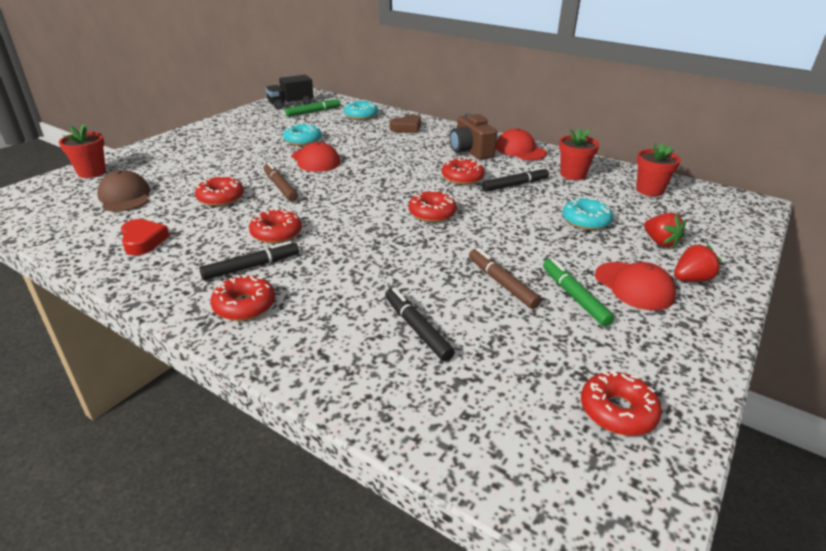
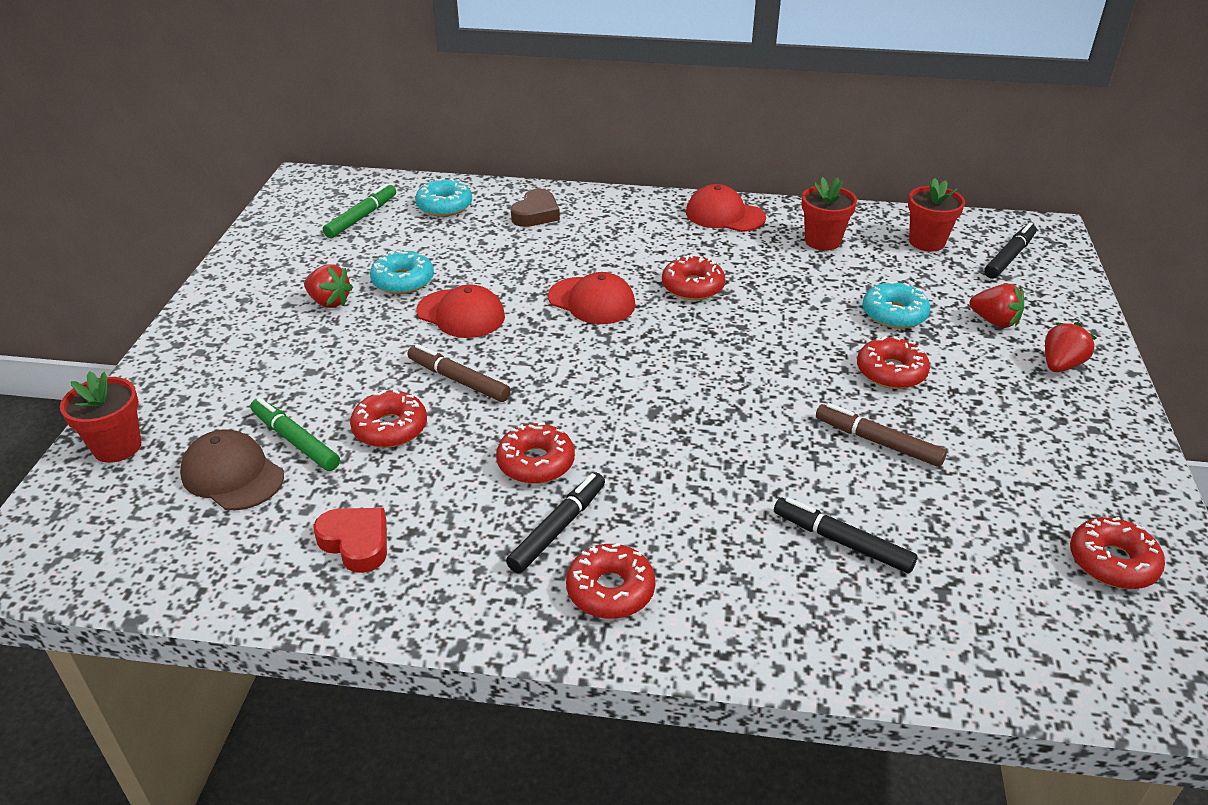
camera: 25 degrees left, 5 degrees up
black truck [265,75,314,110] -> none
red donut [409,190,457,222] -> red donut moved to [857,336,930,389]
brown camera [450,113,497,160] -> none
black marker [482,167,549,192] -> black marker moved to [984,222,1037,279]
green marker [543,258,614,327] -> green marker moved to [250,397,340,471]
red cap [595,262,676,310] -> red cap moved to [548,272,636,324]
none -> red strawberry [304,264,353,308]

